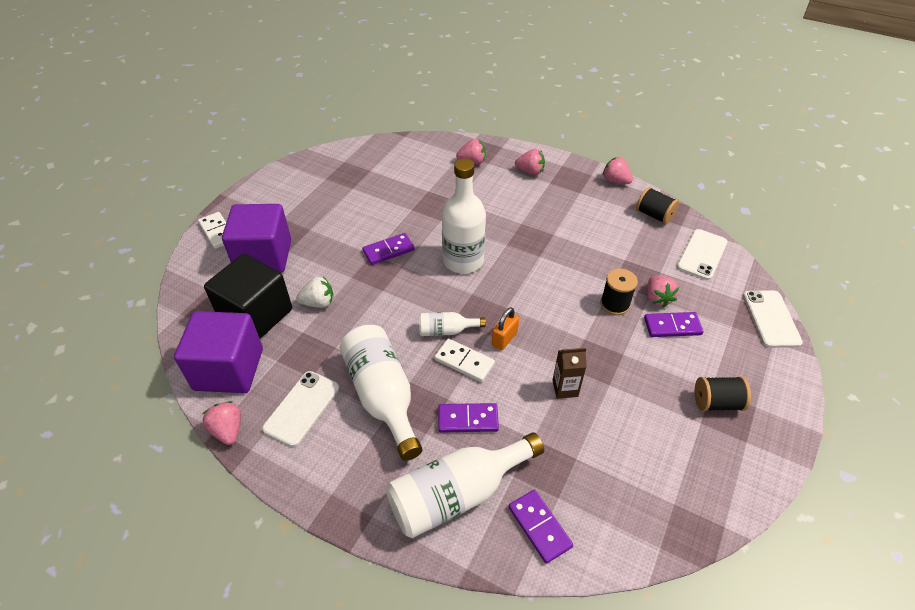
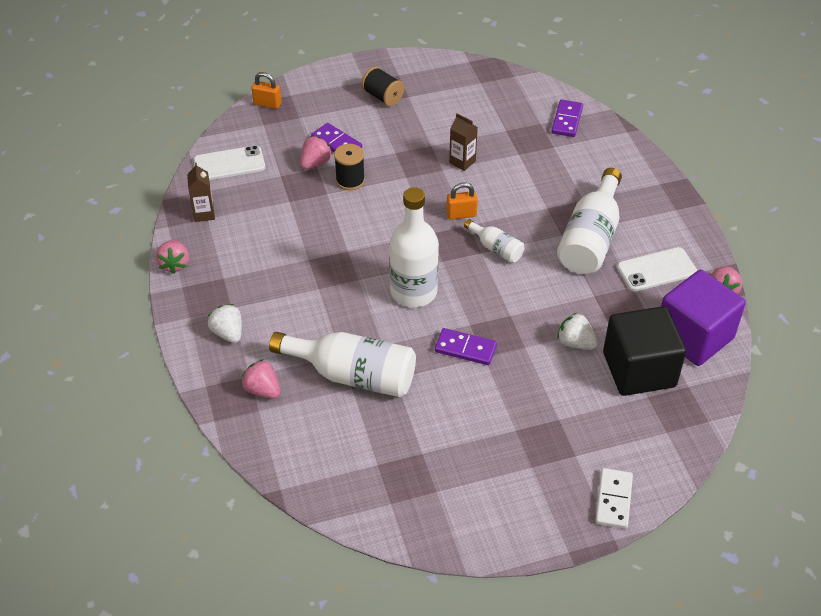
camera: 135 degrees left, 0 degrees up
purple cube [222,204,291,273] -> none
white bottle [386,432,544,538] -> white bottle moved to [269,332,416,397]
white domino [434,339,495,382] -> none
purple domino [438,403,499,432] -> none
pink strawberry [515,149,545,175] -> white strawberry [208,304,242,343]
black spool [636,187,679,224] -> brown carton [187,163,215,222]
white phone [743,291,803,348] -> orange padlock [252,72,282,109]

